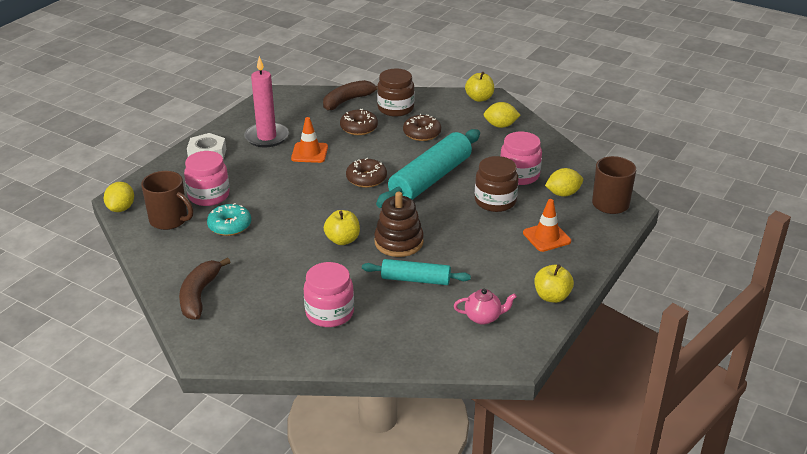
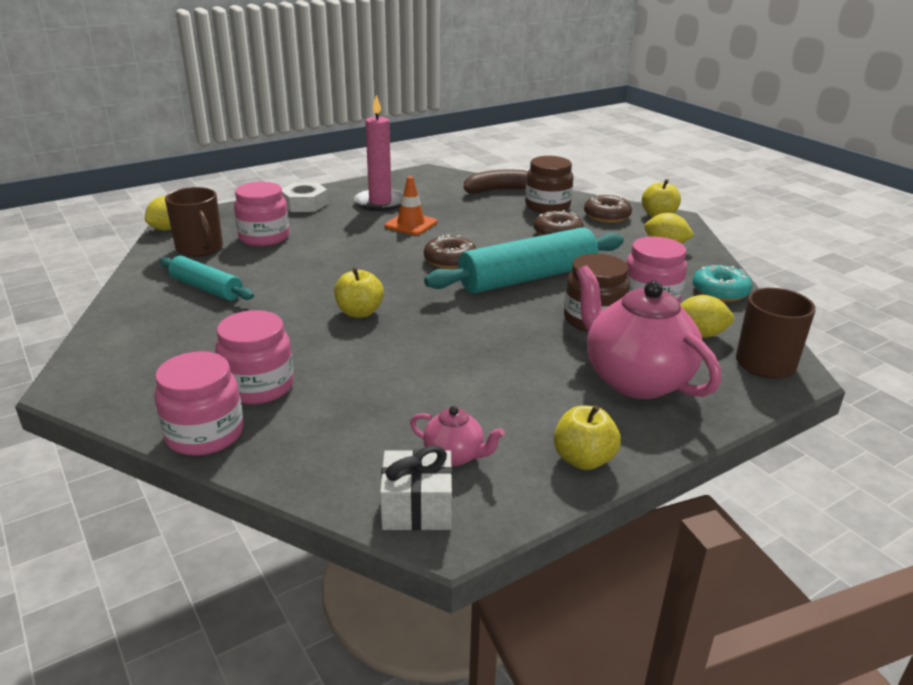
camera: 25 degrees right, 5 degrees down
brown banana [179,257,230,320] -> none
turquoise donut [207,203,251,236] -> turquoise donut moved to [692,265,753,302]
brown donut [340,109,378,135] -> brown donut moved to [584,194,632,223]
turquoise rolling pin [362,259,471,285] -> turquoise rolling pin moved to [160,256,254,301]
brown stacking toy [374,192,424,257] -> none
orange traffic cone [523,199,571,252] -> pink teapot [576,265,721,399]
none -> pink jar [154,351,244,456]
none -> white gift [380,446,452,531]

